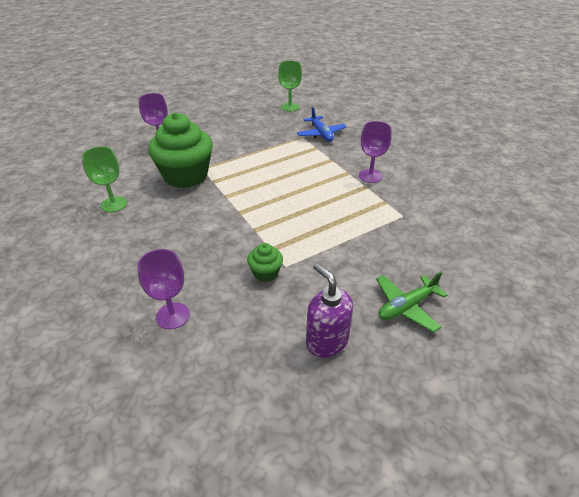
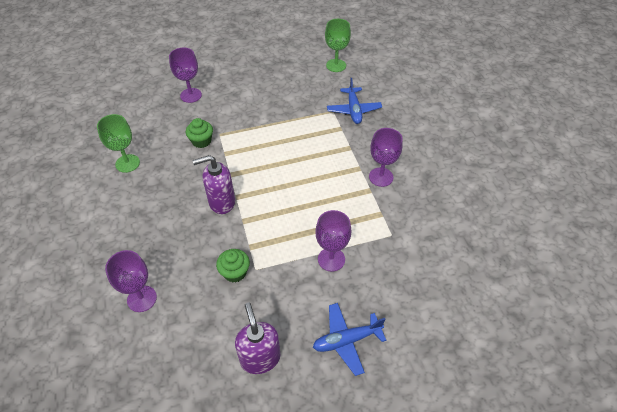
camera: 15 degrees right, 10 degrees up
green cupcake [148,113,213,188] -> green cupcake [186,118,213,148], size x0.45
green plane [376,271,448,333] -> blue plane [313,303,386,376]
none -> purple soap dispenser [193,155,235,214]
none -> purple goblet [315,210,351,272]

